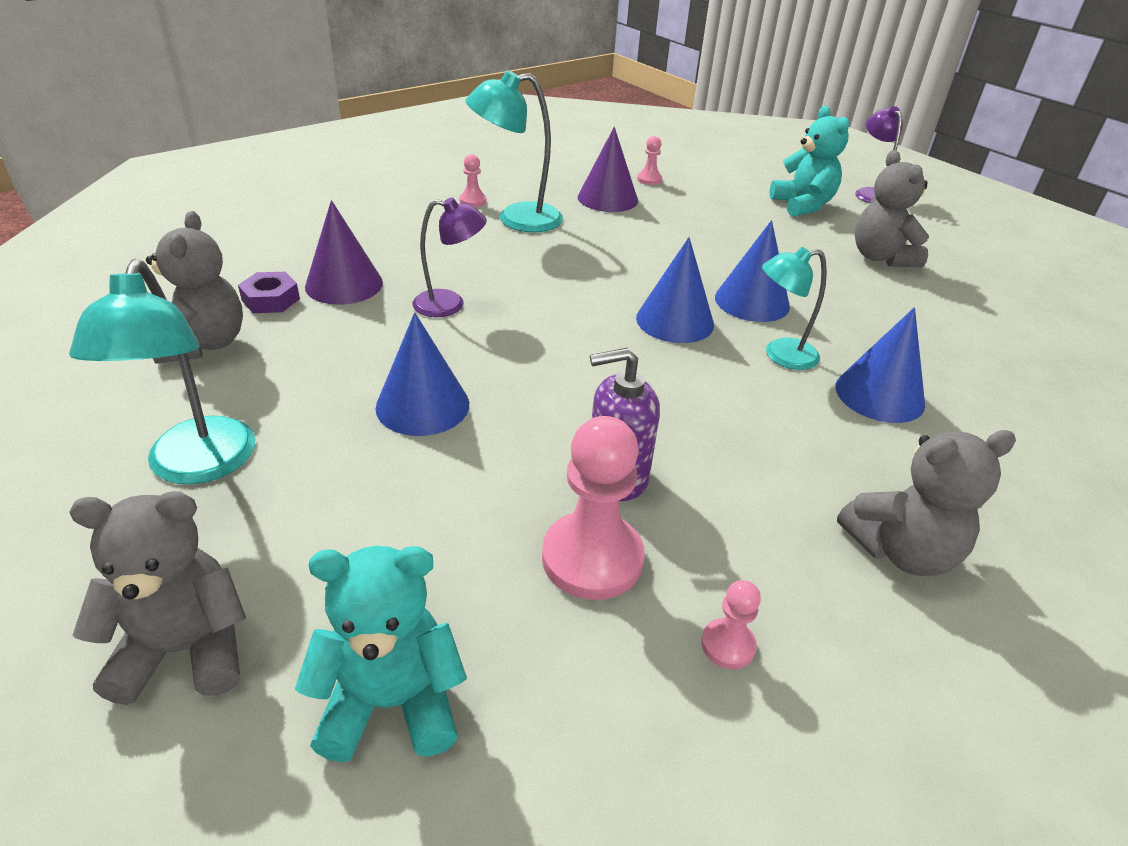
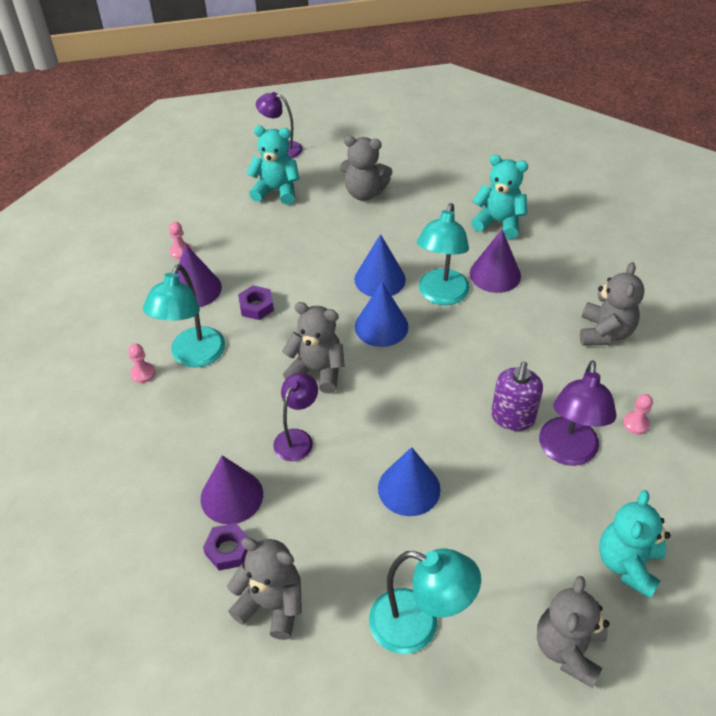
camera: 60 degrees left, 10 degrees up
pink pawn [542,416,645,600] -> purple lamp [539,360,617,466]
turquoise lamp [762,247,827,370] -> turquoise lamp [417,203,470,305], size x1.51
blue cone [835,307,925,423] -> purple cone [470,229,521,293]
none -> purple nut [238,285,274,320]
none -> grey teddy bear [282,302,345,393]
none -> turquoise teddy bear [471,155,528,239]

